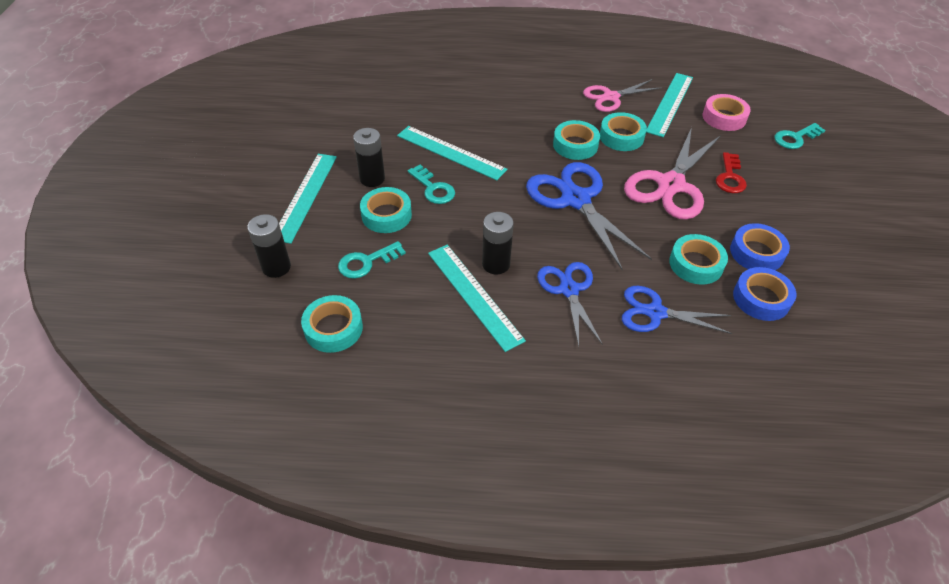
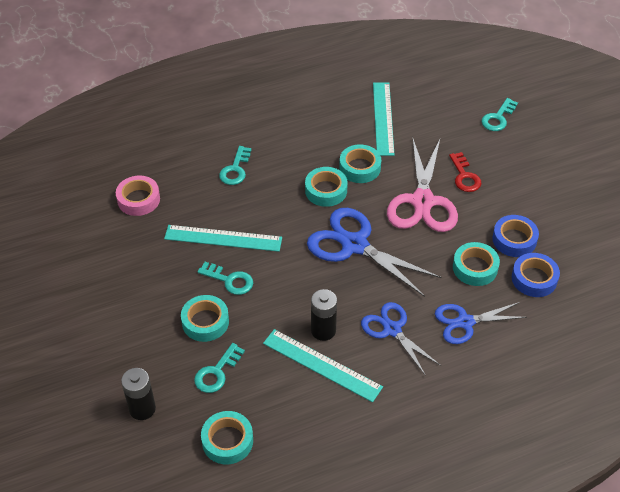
camera: 25 degrees left, 0 degrees up
turquoise ruler [279,154,337,244] -> none
black battery [353,128,385,187] -> none
pink scissors [583,79,662,112] -> none
pink tape [702,94,751,131] -> pink tape moved to [116,176,160,216]
none -> turquoise key [219,146,252,185]

